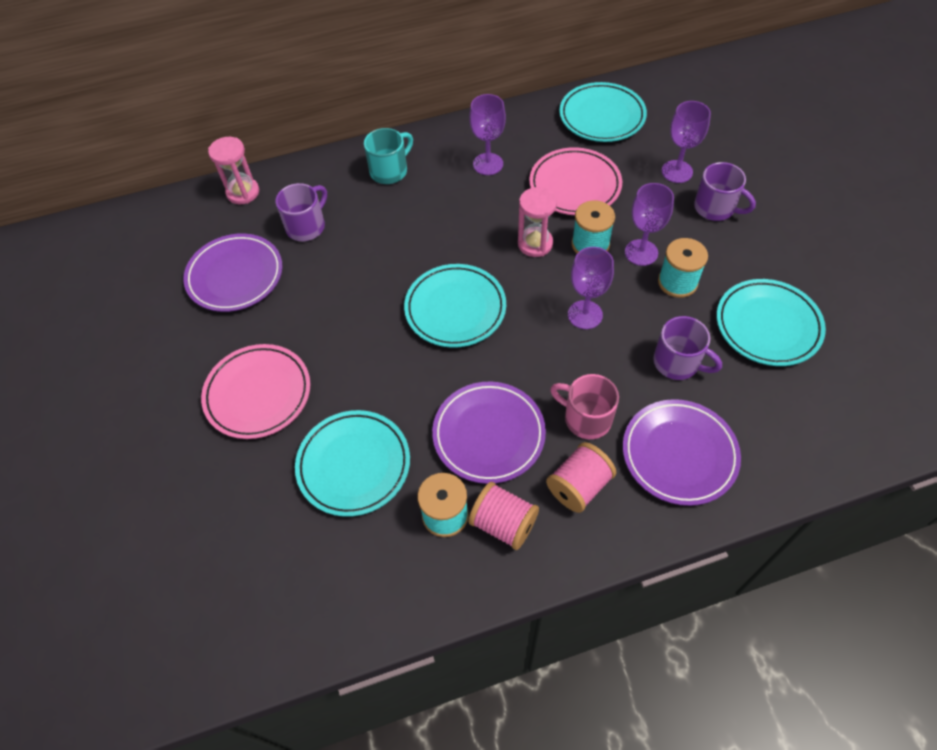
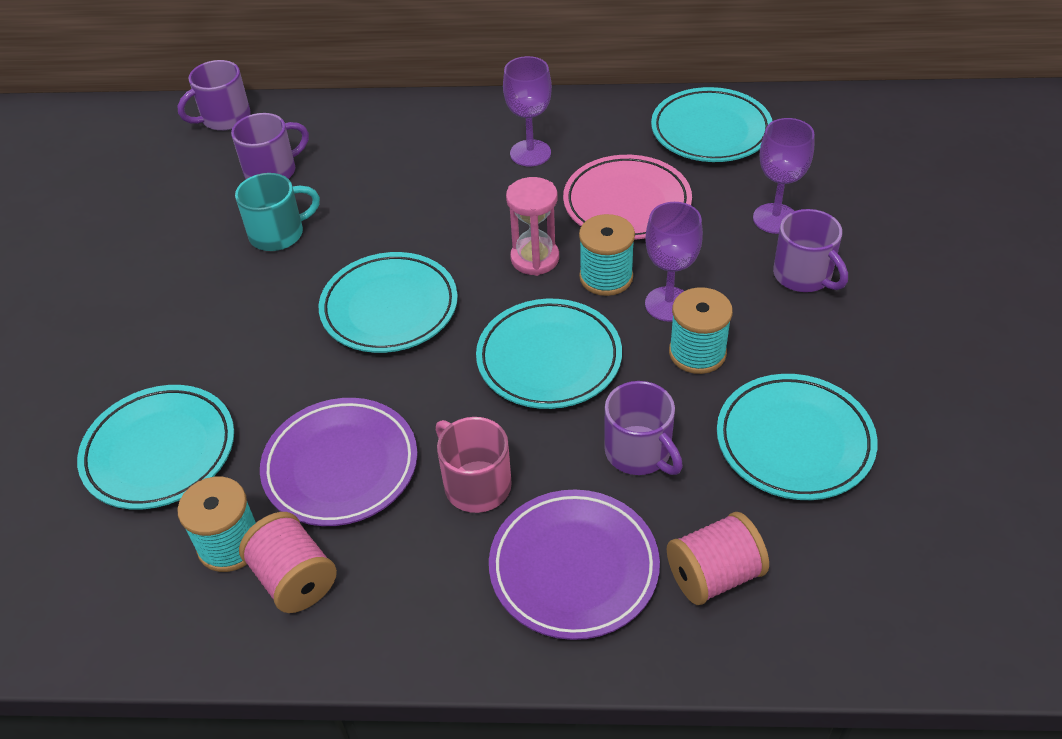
camera: 20 degrees right, 10 degrees down
purple plate [183,233,282,312] -> none
pink plate [201,344,310,439] -> none
pink hourglass [208,137,259,204] -> purple mug [178,60,251,131]
turquoise mug [364,128,413,184] -> turquoise mug moved to [235,173,320,251]
pink spool [546,442,616,513] -> pink spool moved to [667,512,769,605]
purple goblet [568,247,614,329] -> turquoise plate [476,299,622,409]

